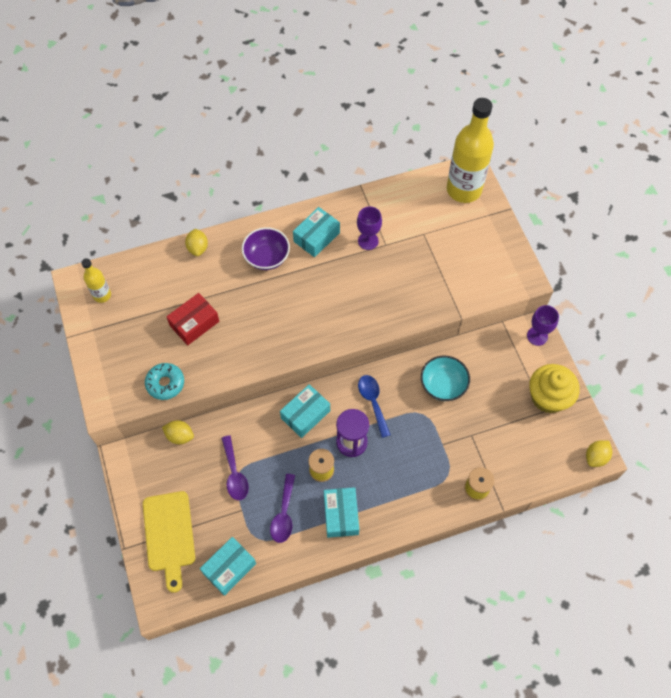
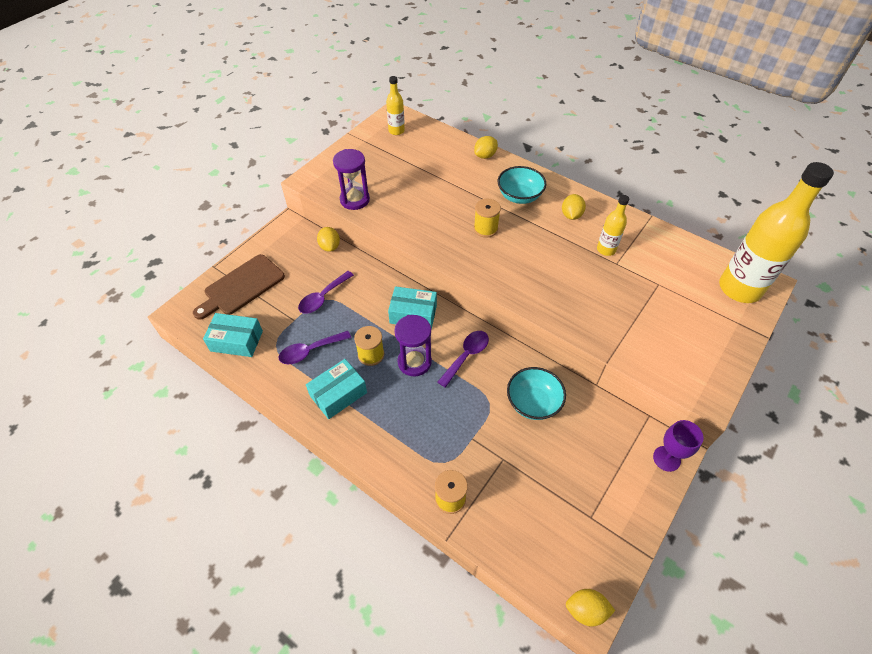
camera: 55 degrees right, 10 degrees down
yellow cutting board [143,491,195,593] -> brown cutting board [193,254,285,320]
turquoise donut [145,363,184,400] -> purple hourglass [333,149,370,210]
red box [166,293,219,345] -> none
purple bowl [242,227,290,270] -> turquoise bowl [498,166,546,204]
turquoise box [293,207,340,257] -> yellow lemon [562,194,586,220]
purple goblet [357,206,382,250] -> yellow bottle [597,195,629,256]
blue spoon [358,375,390,438] -> purple spoon [438,331,489,388]
yellow cupcake [529,364,580,413] -> none
none -> yellow spool [474,199,501,238]

